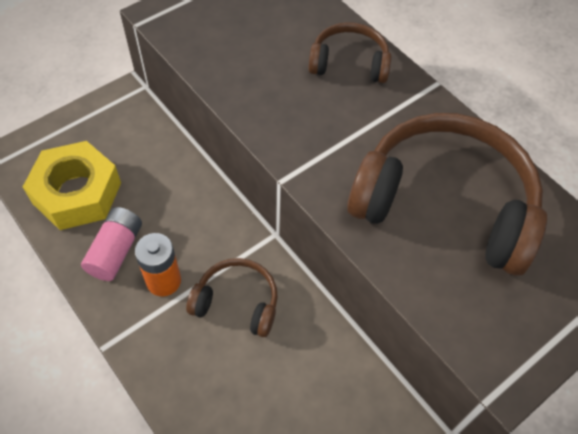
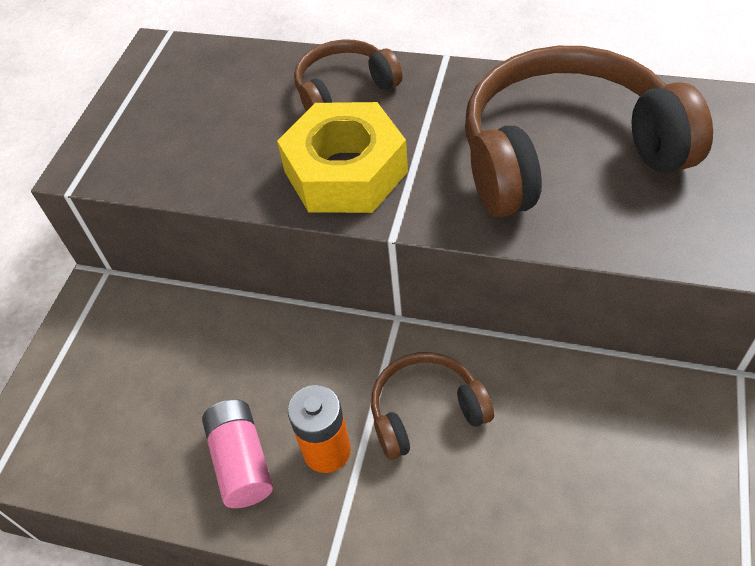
camera: 30 degrees left, 5 degrees down
yellow nut [23,141,121,230] -> yellow nut moved to [277,102,408,213]

